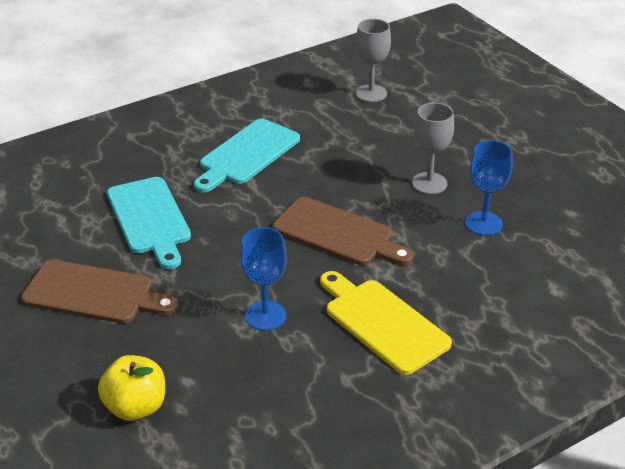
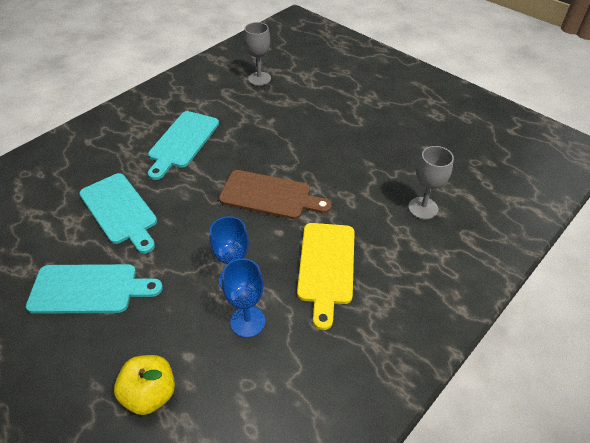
camera: 15 degrees left, 10 degrees up
brown cutting board [21,260,178,324] -> turquoise cutting board [26,264,163,314]
yellow cutting board [320,271,452,375] -> yellow cutting board turned 120 degrees counterclockwise [297,223,355,330]
grey goblet [412,103,454,194] -> grey goblet moved to [408,146,454,219]
blue goblet [465,140,513,236] -> blue goblet moved to [222,258,265,338]

